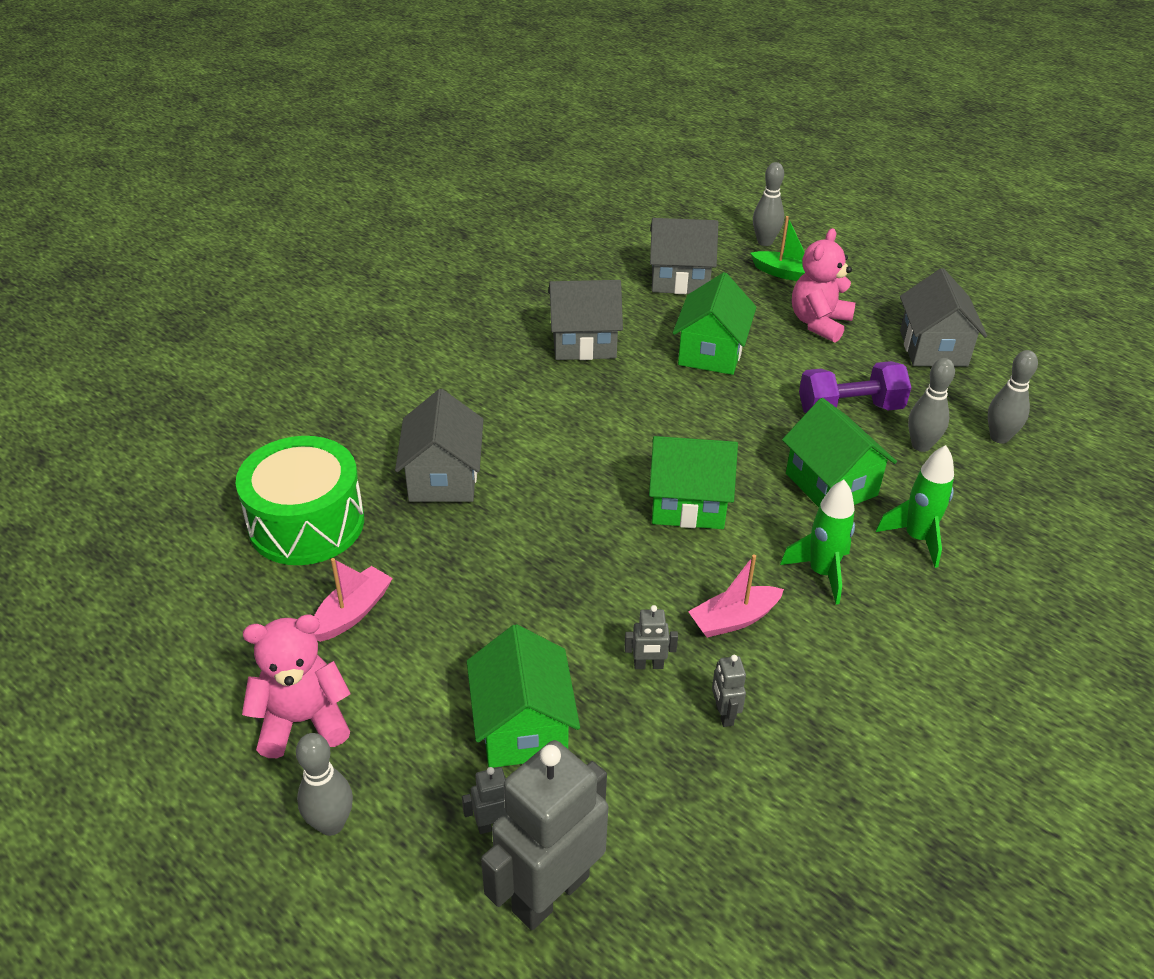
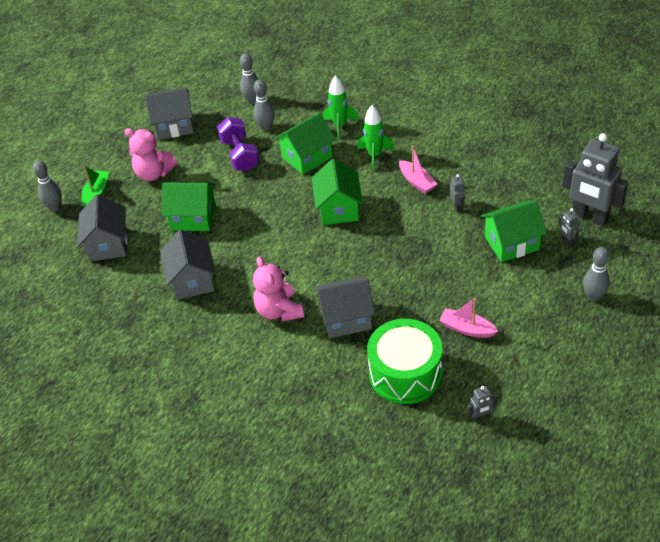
camera: 95 degrees left, 5 degrees up
pink teddy bear [242,614,351,758] -> pink teddy bear moved to [253,257,304,322]
grey robot [712,655,746,727] -> grey robot moved to [467,386,497,422]

